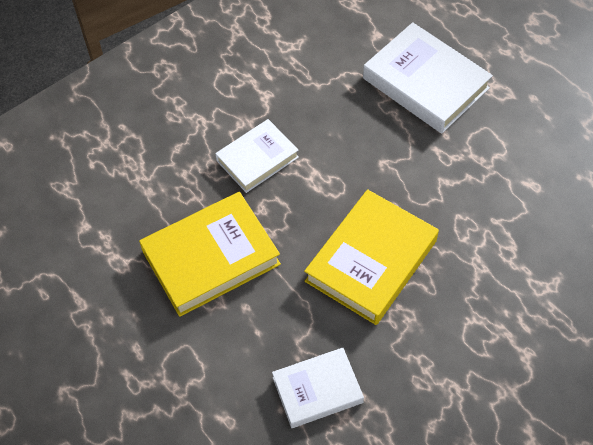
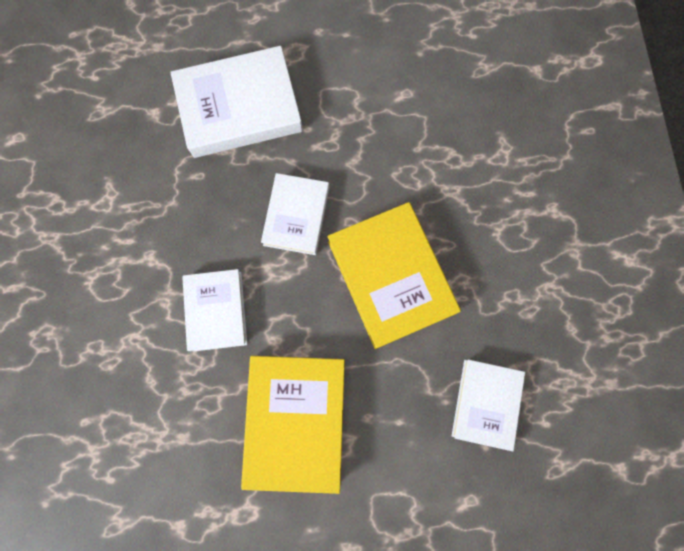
camera: 60 degrees left, 20 degrees up
none -> white book [261,173,329,255]

